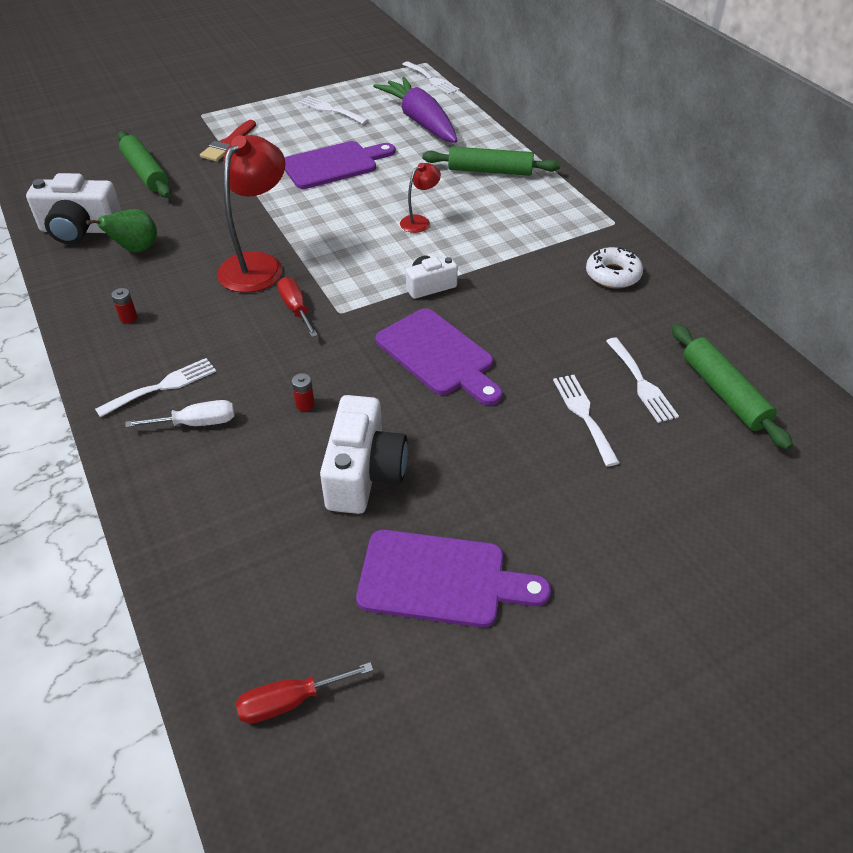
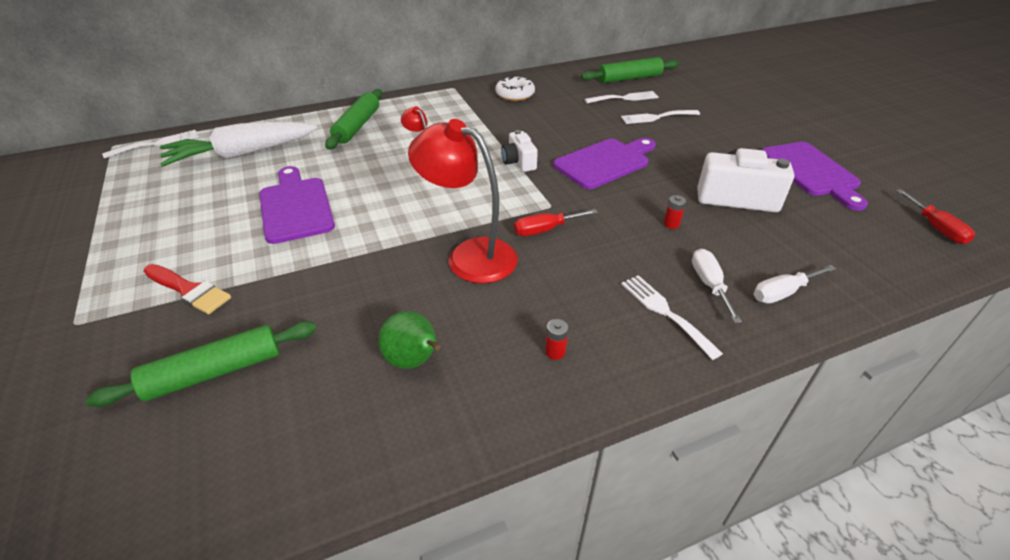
camera: 85 degrees left, 5 degrees down
white camera [26,173,122,244] -> none
white fork [298,96,368,124] -> none
purple cutting board [356,530,551,628] -> purple cutting board turned 150 degrees clockwise [762,142,868,211]
purple carrot [373,77,457,143] -> white carrot [160,122,317,167]
none -> white screwdriver [754,265,836,303]

